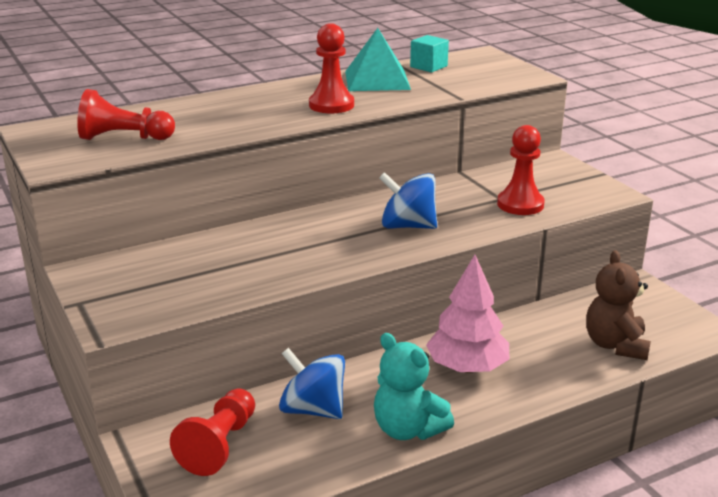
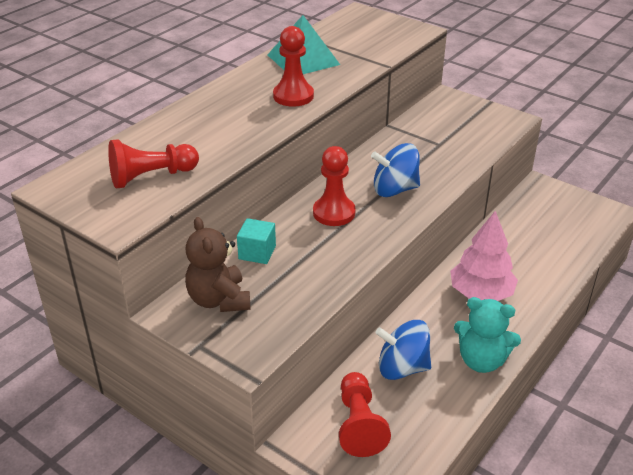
camera: 25 degrees left, 10 degrees up
turquoise cube [410,35,449,72] -> turquoise cube moved to [237,218,276,264]
red pawn [497,125,545,215] -> red pawn moved to [313,146,356,226]
brown teddy bear [586,250,651,360] -> brown teddy bear moved to [185,217,250,312]

